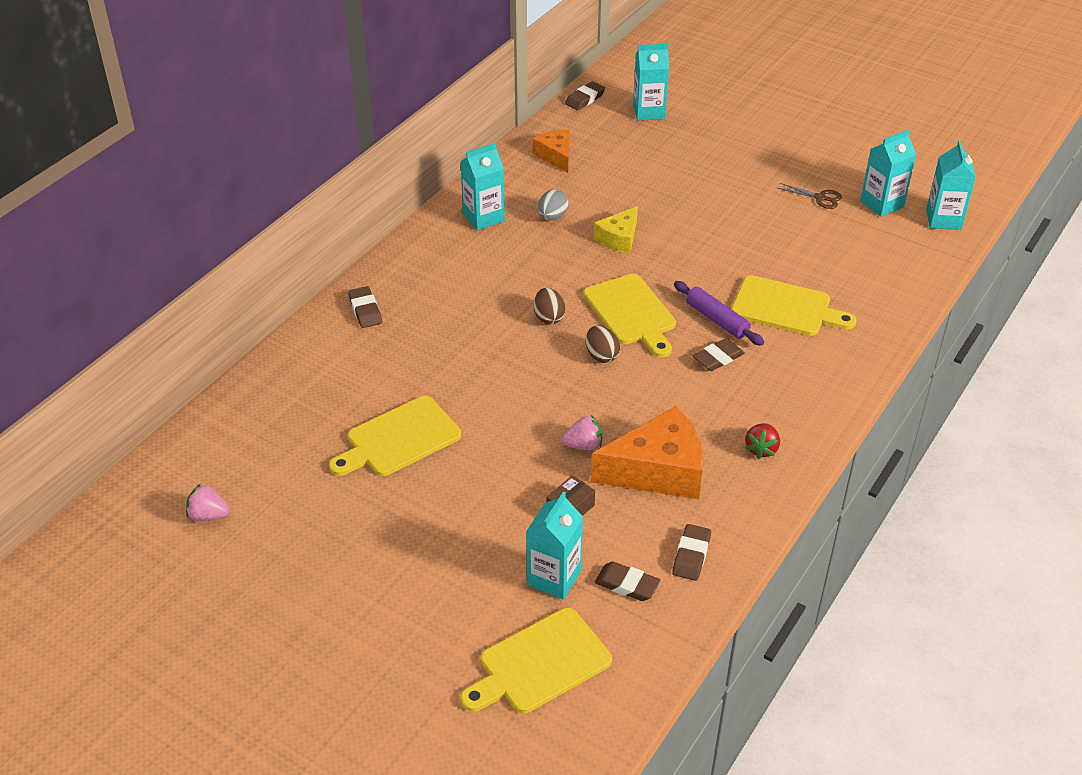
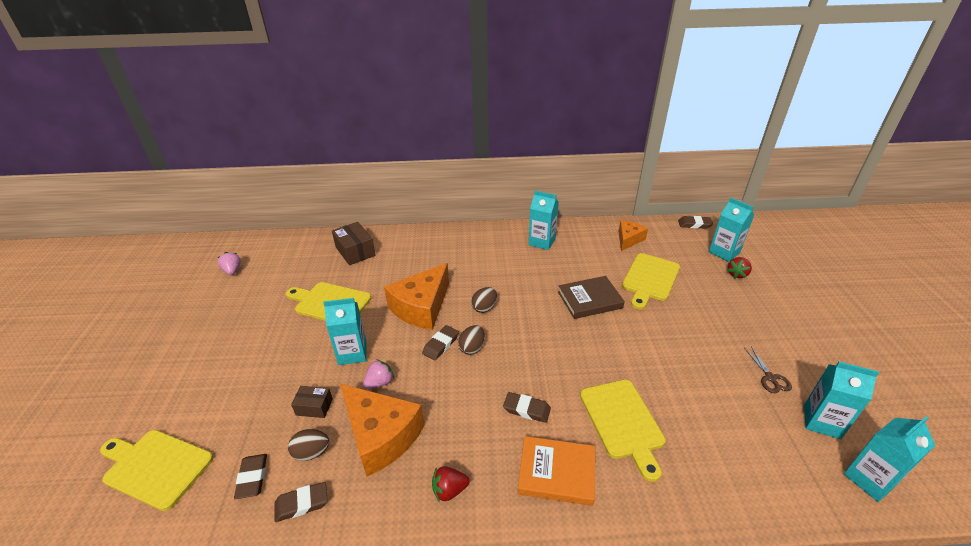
camera: 55 degrees right, 5 degrees down
brown eraser [348,286,382,328] -> brown eraser moved to [422,325,459,361]
turquoise carton [526,492,583,600] -> turquoise carton moved to [323,298,367,365]
grey egg [538,189,568,220] -> none
pink strawberry [562,415,602,450] -> pink strawberry turned 90 degrees counterclockwise [363,359,394,390]
yellow cutting board [583,274,676,357] -> yellow cutting board moved to [622,253,680,309]
yellow cheese [594,206,638,254] -> brown book [558,276,625,319]
purple rolling pin [674,281,764,346] -> none
none -> brown egg [288,429,329,461]
none -> brown box [332,222,376,265]
none -> orange cheese [384,263,449,330]
none -> orange book [518,436,595,506]
none -> red strawberry [727,257,752,278]

